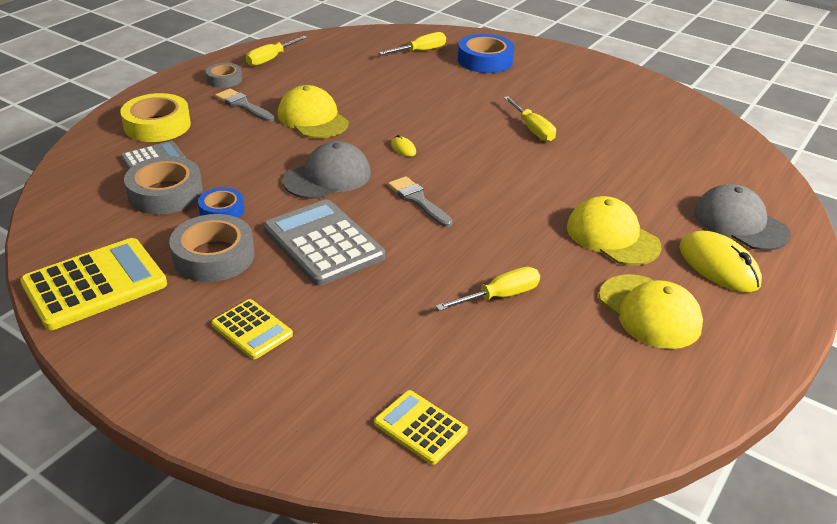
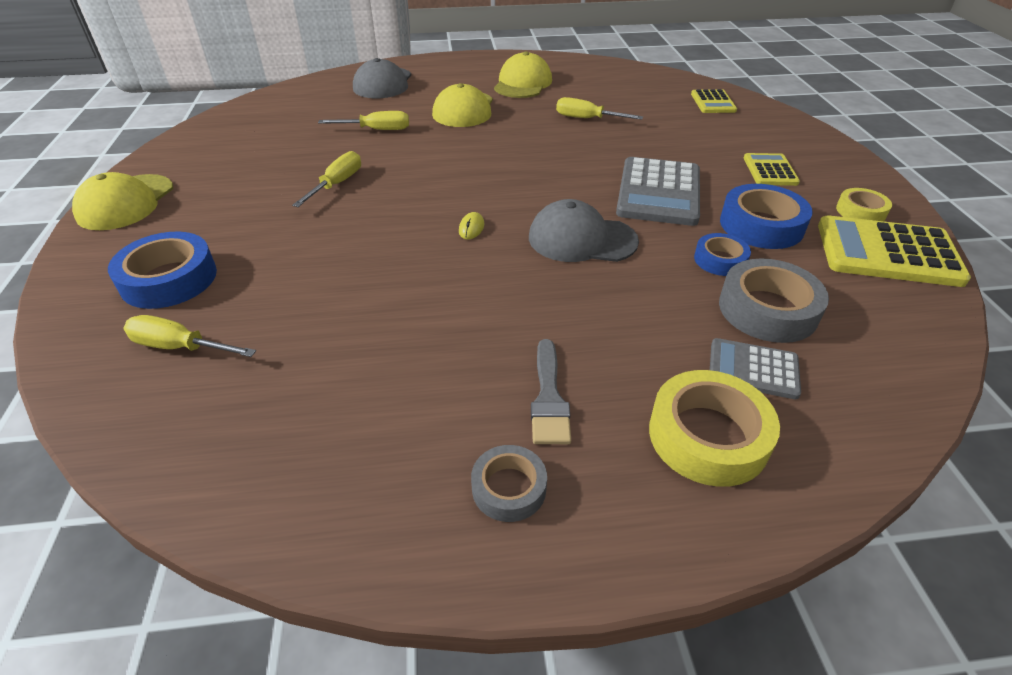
camera: 130 degrees left, 5 degrees up
grey tape [169,214,254,282] -> blue tape [720,184,813,249]
yellow screwdriver [246,36,307,66] -> yellow screwdriver moved to [318,111,409,130]
yellow cap [278,85,349,138] -> yellow cap moved to [72,172,173,230]
grey brush [388,176,453,227] -> none
yellow mouse [679,231,762,292] -> none
none -> yellow tape [836,188,892,221]

